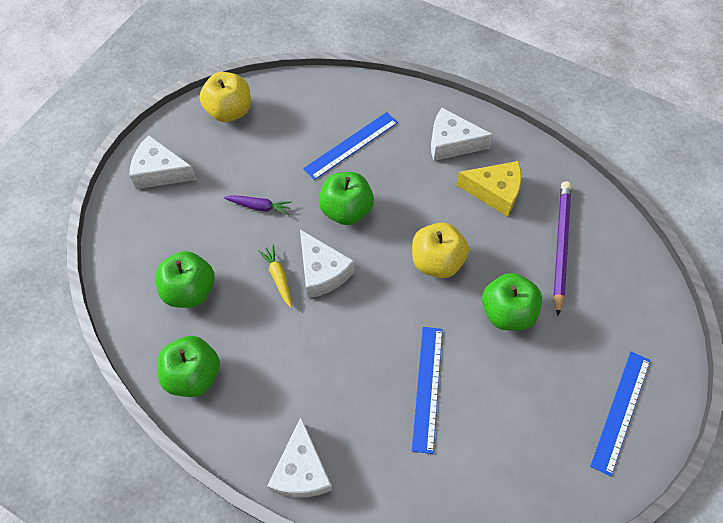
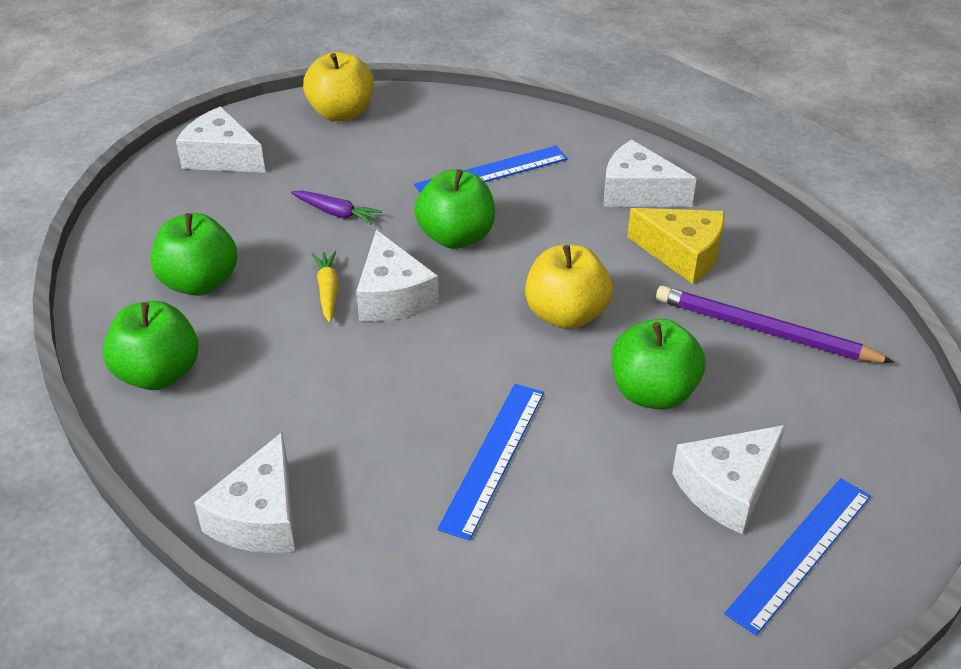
camera: 15 degrees right, 20 degrees down
purple pencil [554,181,571,316] -> purple pencil turned 90 degrees counterclockwise [656,286,895,363]
none -> white cheese [672,425,785,534]

